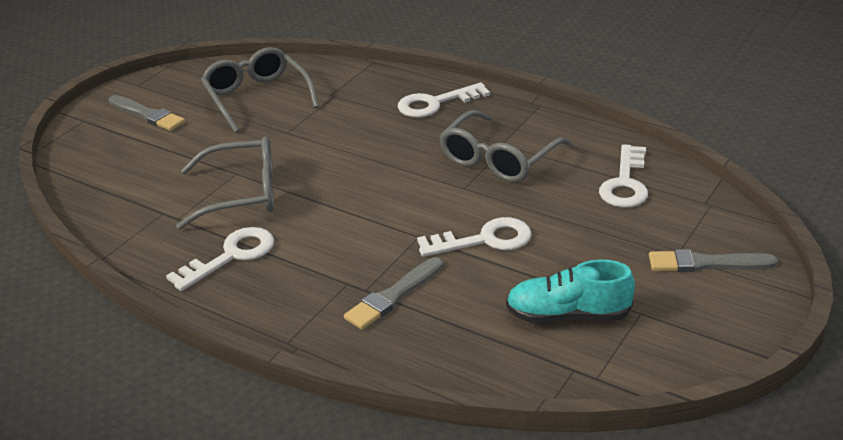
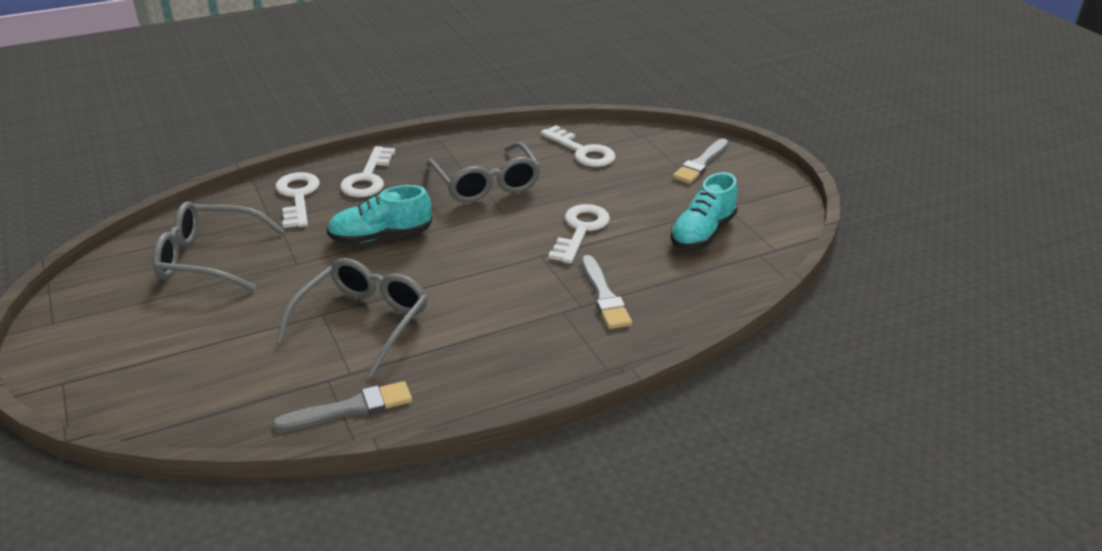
camera: 60 degrees left, 0 degrees up
grey brush [109,95,185,131] -> grey brush moved to [272,381,412,432]
white key [166,227,274,291] -> white key moved to [276,172,320,228]
none -> turquoise shoe [327,185,432,244]

